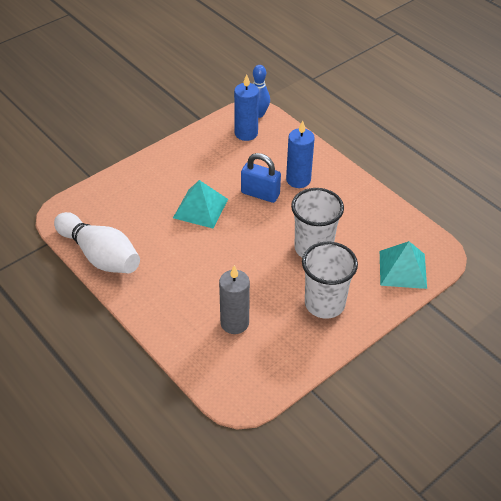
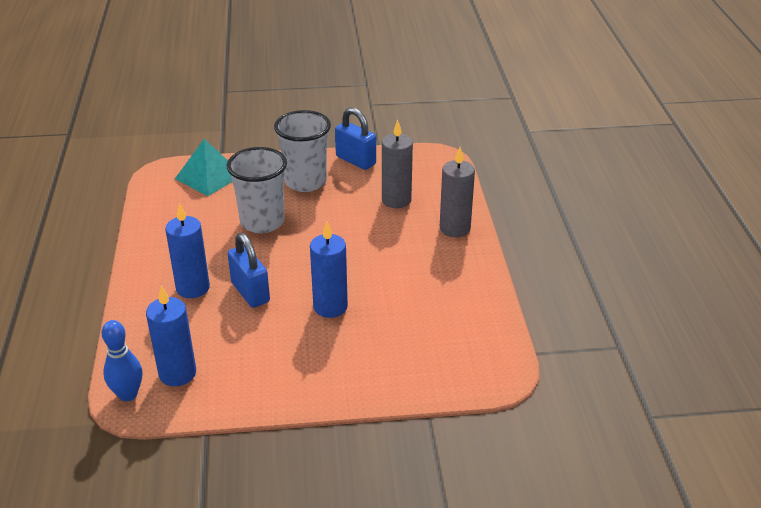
camera: 145 degrees left, 10 degrees down
white bowling pin [54,212,140,273] -> none
turquoise pyramid [173,180,228,229] -> blue candle [310,222,348,318]
none -> blue padlock [335,107,376,170]
none -> grey candle [440,147,475,237]

